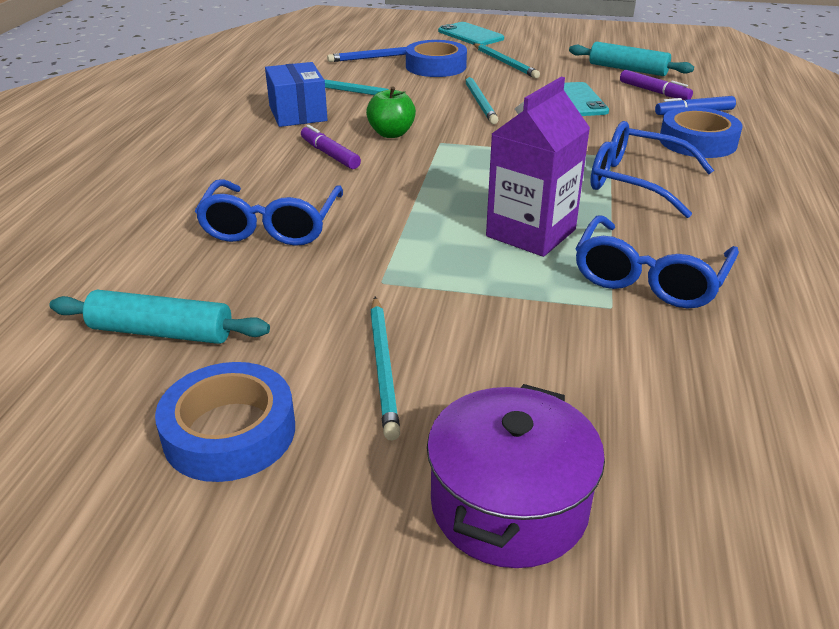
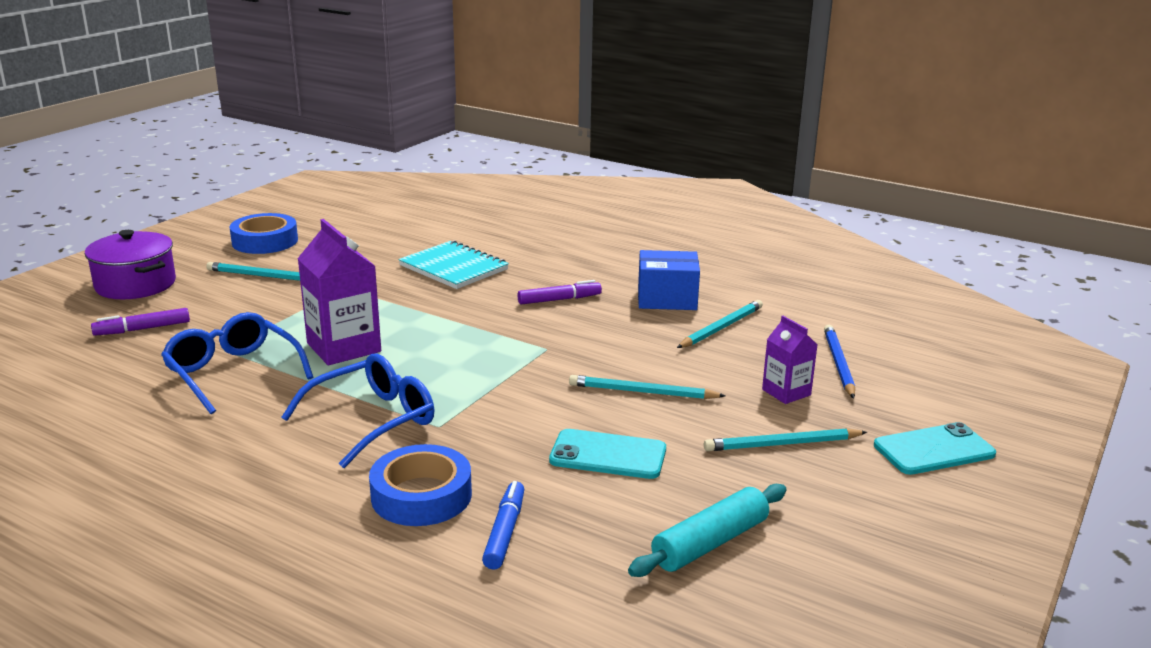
camera: 110 degrees right, 10 degrees down
turquoise rolling pin [50,290,270,344] -> none
blue glasses [195,179,343,246] -> turquoise notebook [398,240,509,289]
green apple [366,86,416,138] -> none
blue tape [406,40,467,77] -> purple carton [762,316,817,404]
purple marker [620,70,693,100] -> purple marker moved to [91,308,190,336]

